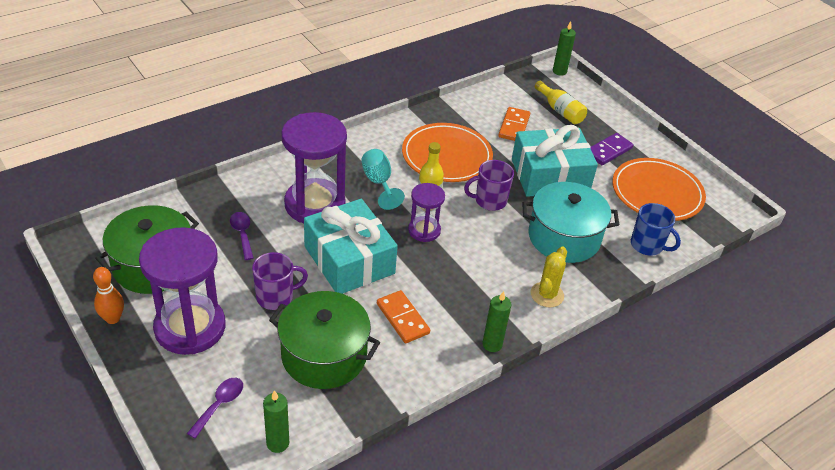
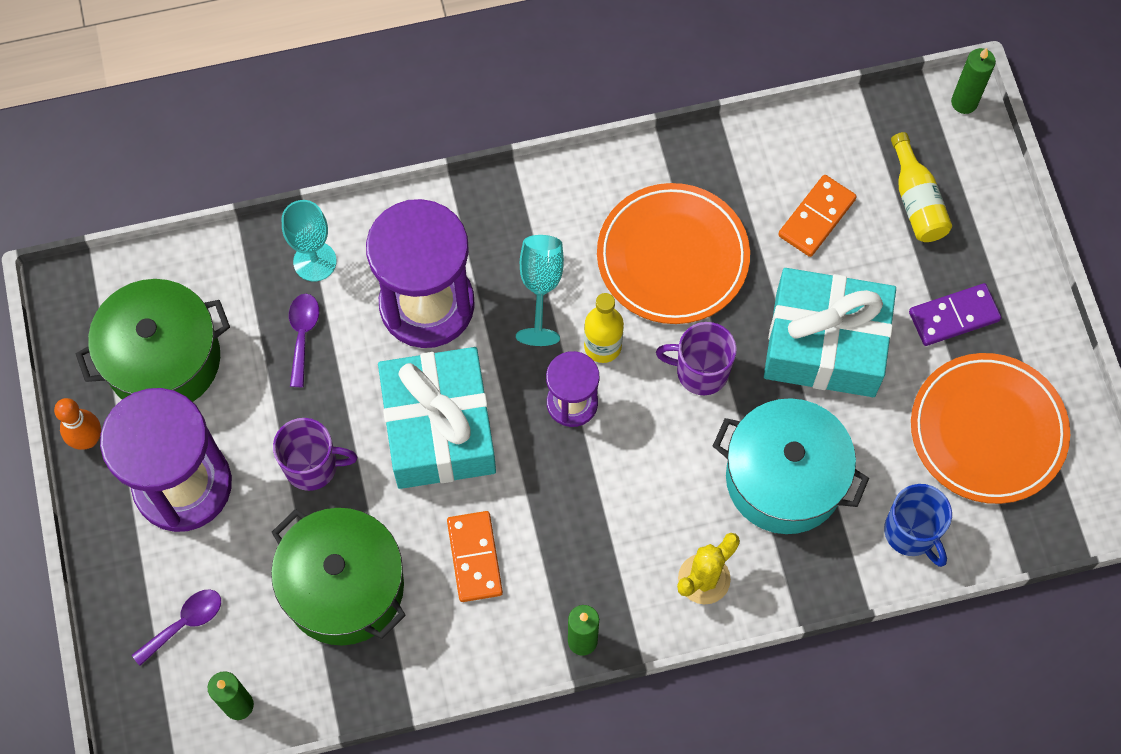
camera: 25 degrees right, 25 degrees up
none -> turquoise goblet [282,200,337,282]

